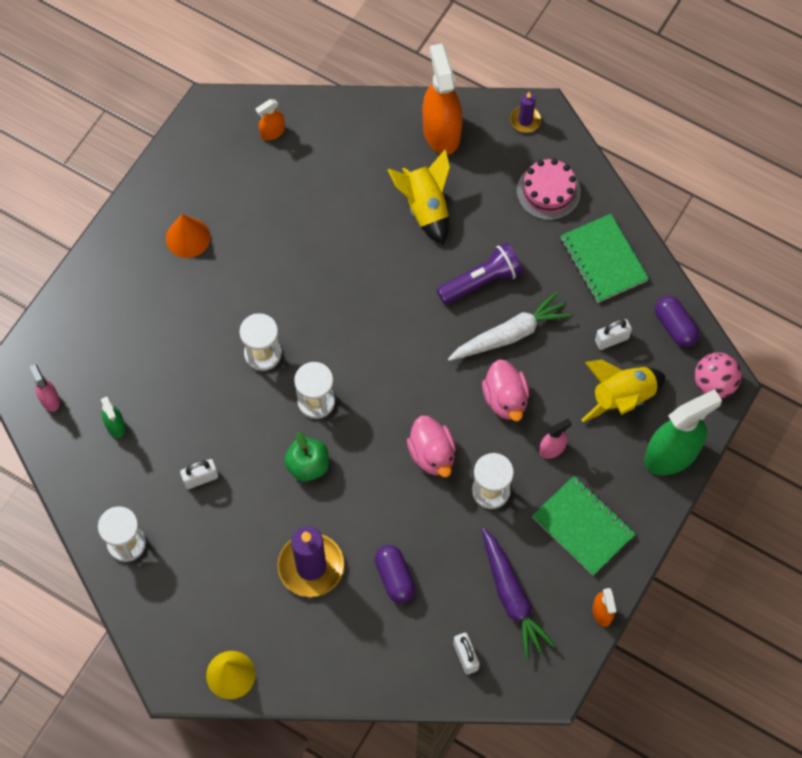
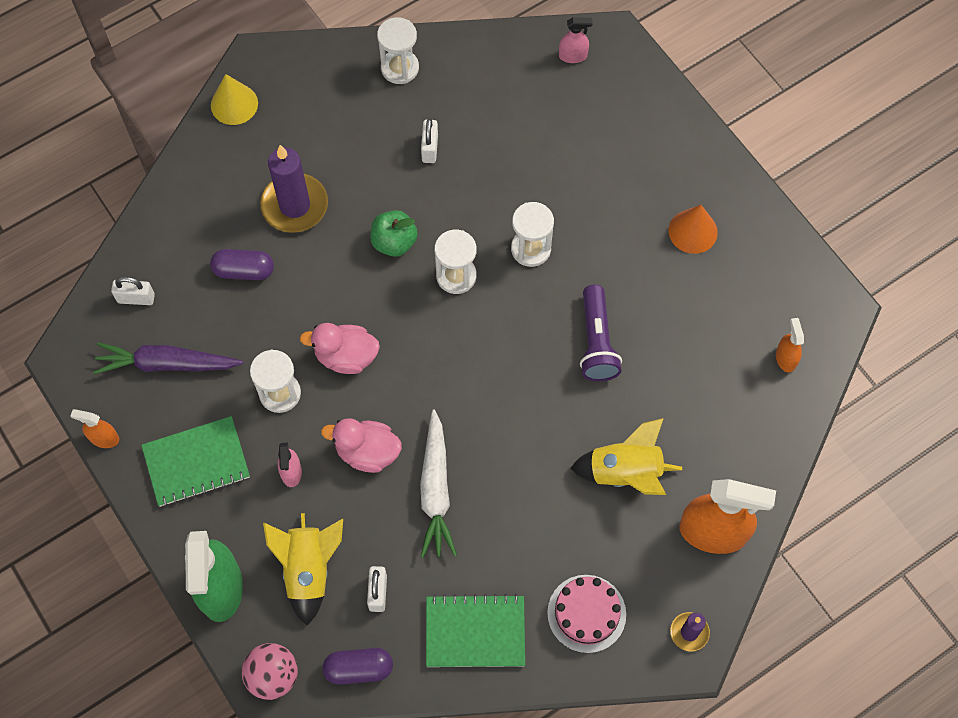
camera: 115 degrees right, 0 degrees up
green spray bottle [101,397,125,438] -> none
purple flashlight [437,242,523,305] -> purple flashlight moved to [580,285,622,381]

